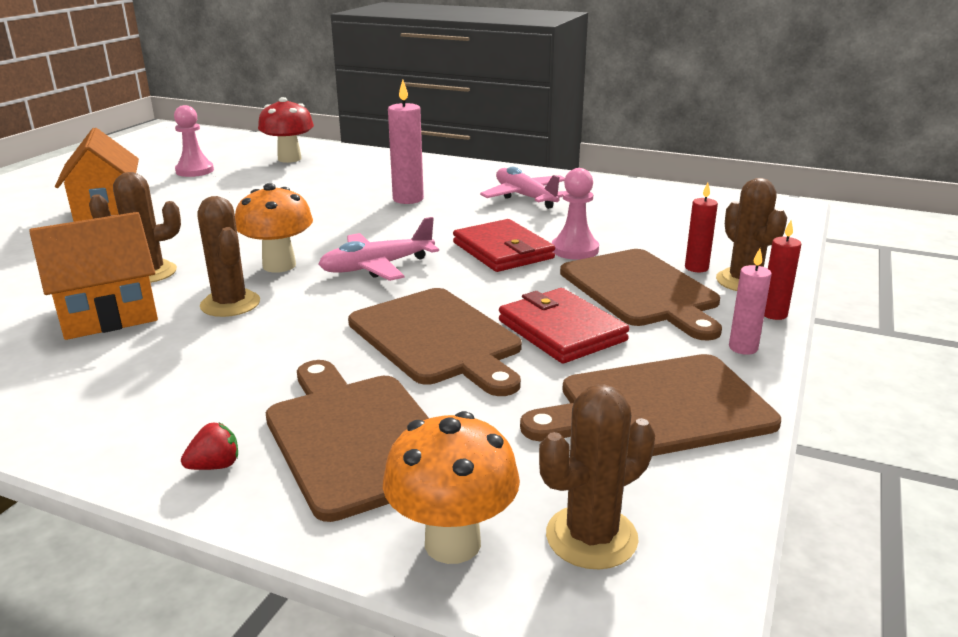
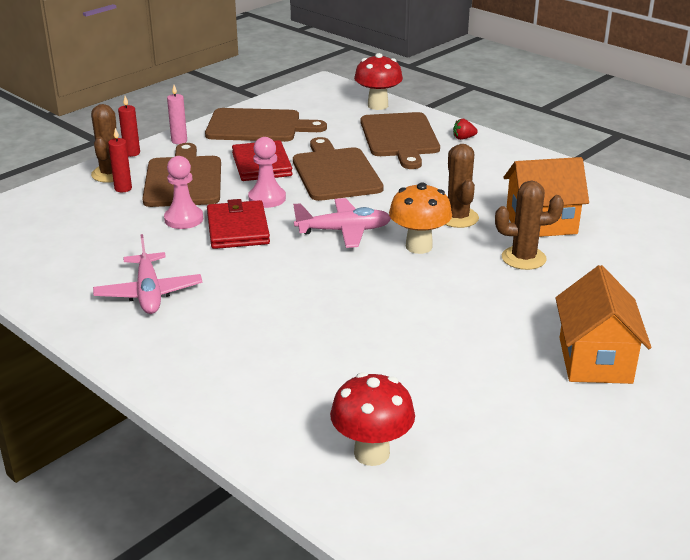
camera: 160 degrees left, 5 degrees up
pink pawn [174,105,214,177] -> pink pawn moved to [248,137,286,208]
orange mushroom [383,411,520,564] -> red mushroom [354,53,403,110]
pink candle [388,79,424,204] -> none
brown cactus [539,384,655,570] -> none

